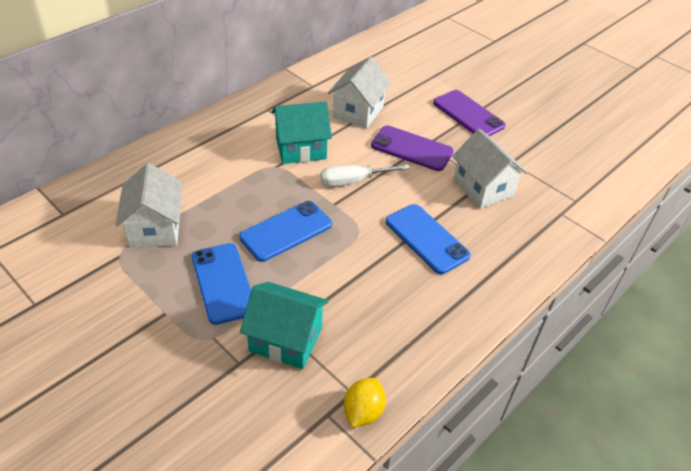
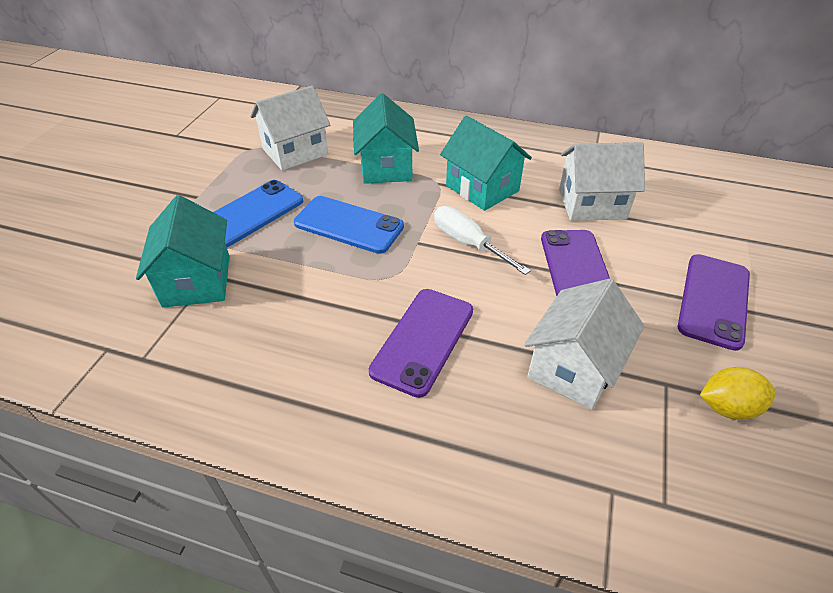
camera: 65 degrees right, 0 degrees up
yellow lemon [344,378,386,427] -> yellow lemon moved to [700,367,776,420]
blue phone [386,204,471,274] -> purple phone [369,289,473,398]
none -> turquoise house [353,93,419,184]

